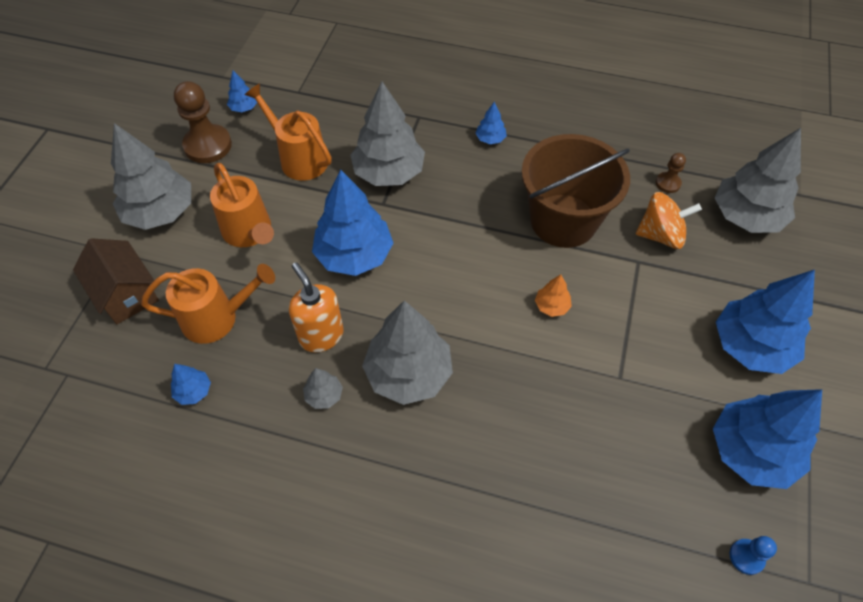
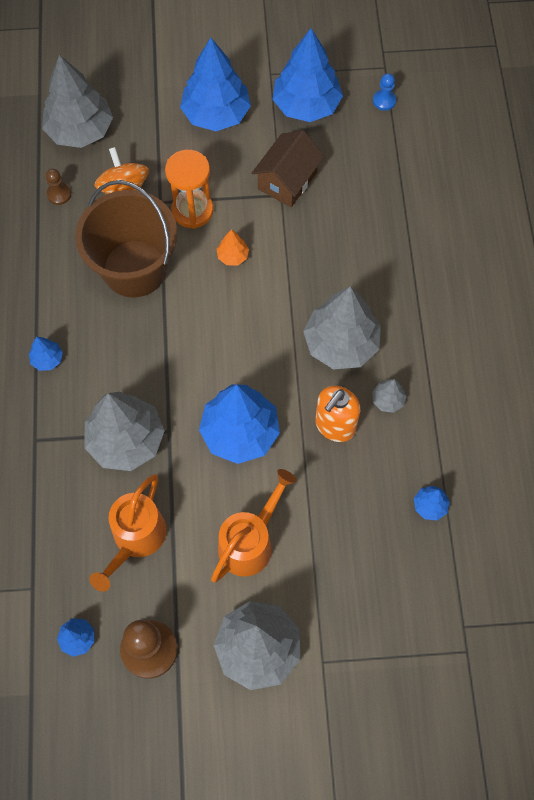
camera: 110 degrees left, 10 degrees up
brown house [73,238,159,324] -> brown house moved to [252,130,324,207]
orange watering can [141,264,275,344] -> none
none -> orange hourglass [165,150,213,229]

